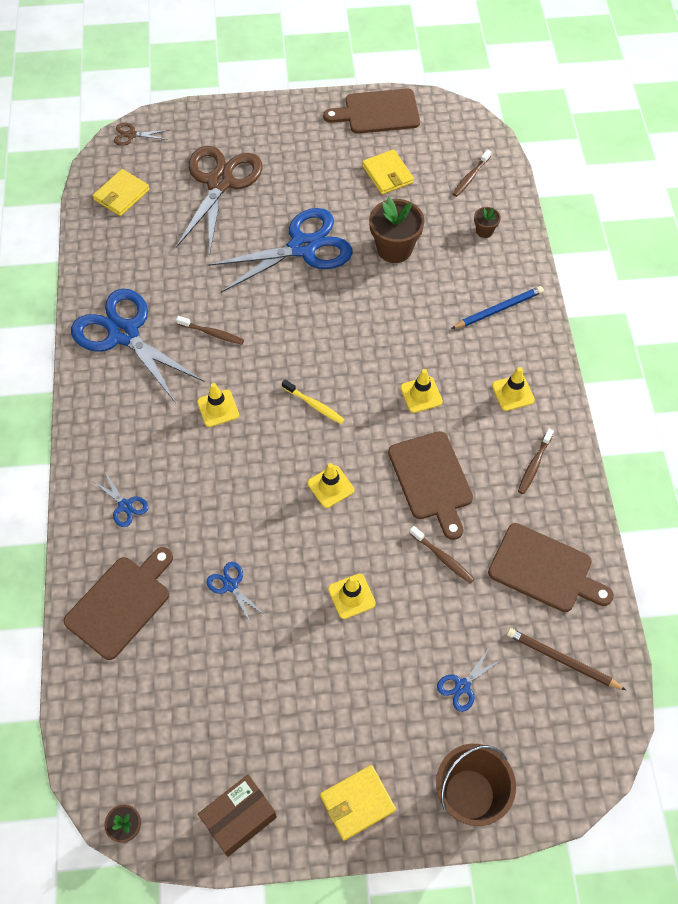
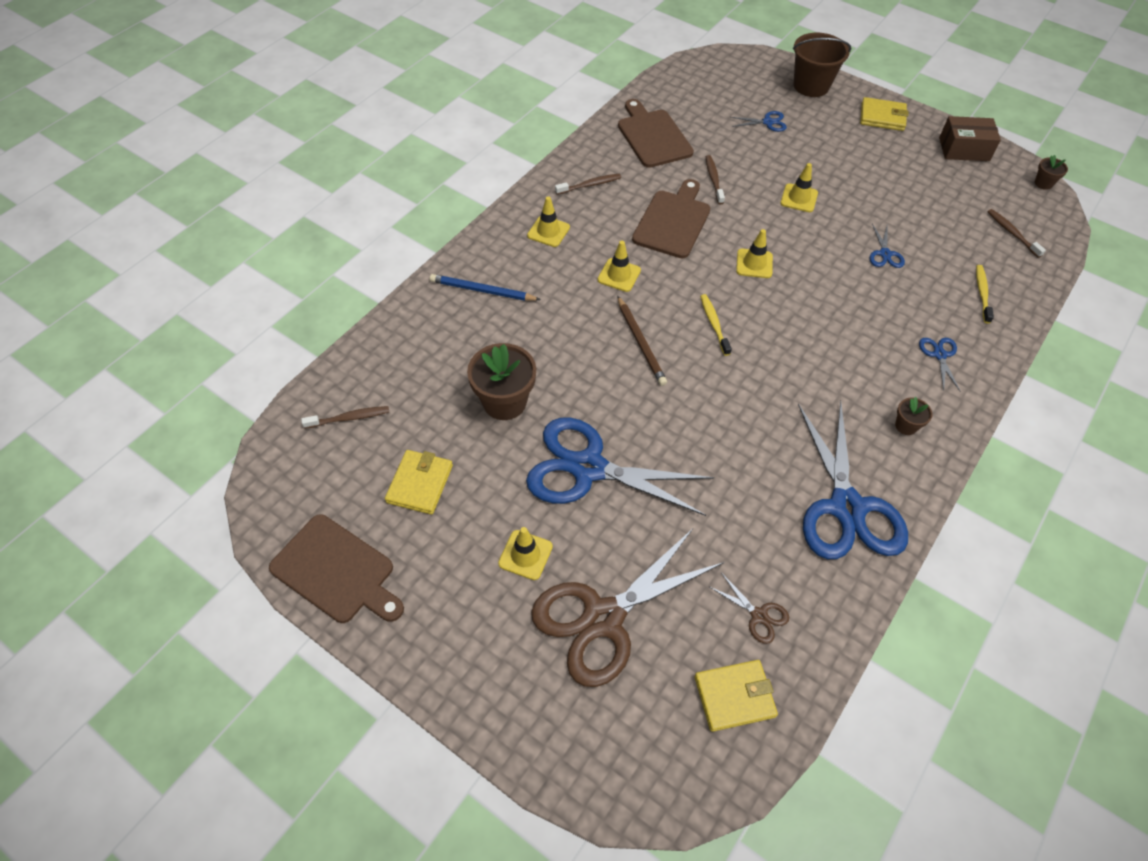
camera: 140 degrees left, 5 degrees down
brown cutting board [64,547,173,660] -> yellow toothbrush [976,265,994,323]
brown scissors [114,123,169,146] -> brown scissors moved to [710,574,789,644]
brown toothbrush [176,316,244,345] -> brown toothbrush moved to [988,209,1046,258]
yellow traffic cone [197,383,239,427] -> yellow traffic cone moved to [498,527,553,580]
brown flower pot [474,207,501,238] -> brown flower pot moved to [895,397,932,435]
brown pencil [507,628,626,690] -> brown pencil moved to [617,296,667,386]

